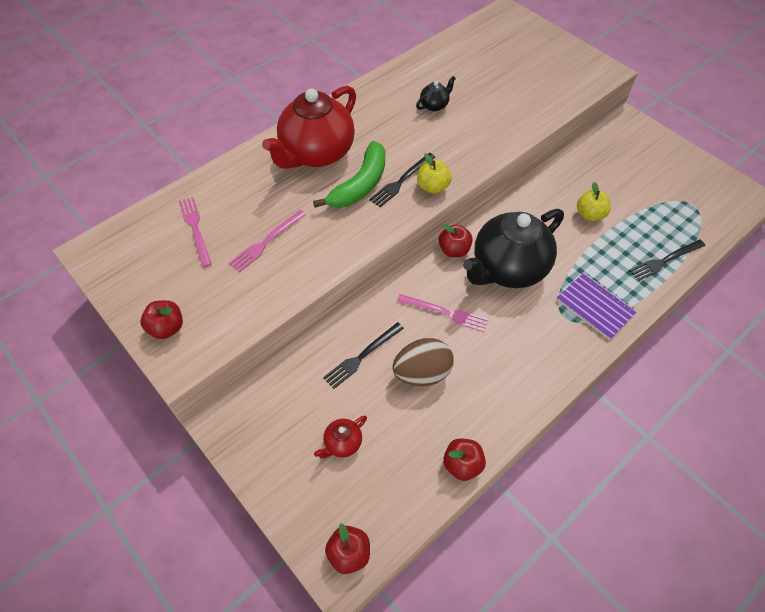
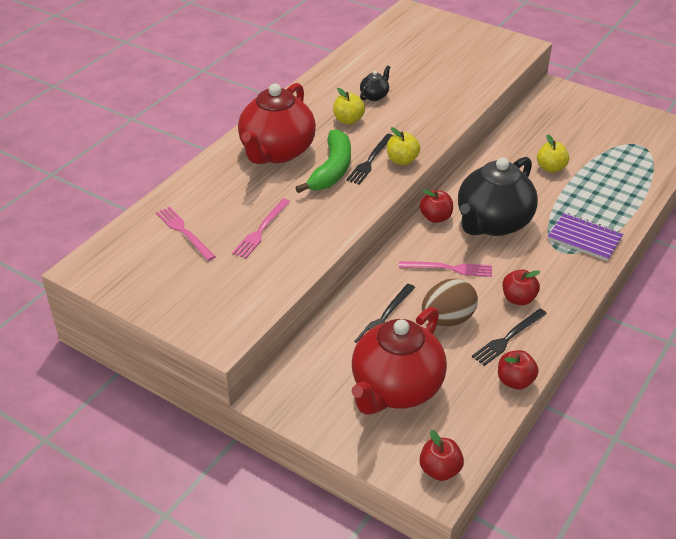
camera: 15 degrees left, 15 degrees down
red apple [141,300,183,339] -> red apple moved to [502,269,540,305]
red teapot [314,415,367,459] -> red teapot [352,307,447,415], size x2.43
black fork [629,240,705,281] -> black fork moved to [472,309,547,366]
none -> yellow apple [333,88,365,124]

